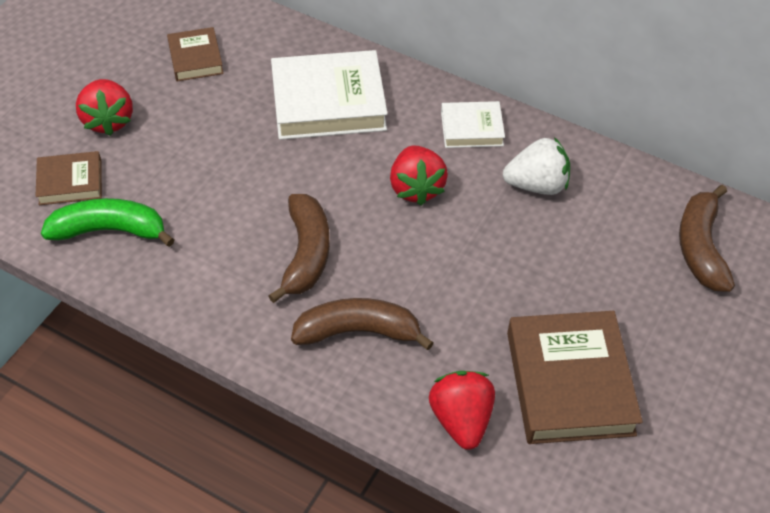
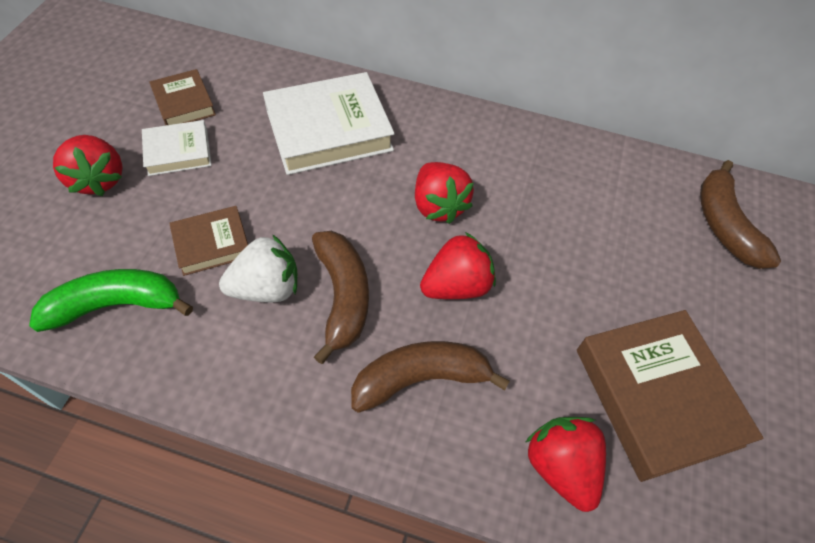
camera: 15 degrees left, 5 degrees up
brown book [35,151,102,205] -> brown book moved to [169,206,248,276]
white book [441,101,505,148] -> white book moved to [142,120,212,176]
white strawberry [503,137,570,195] -> white strawberry moved to [219,234,298,303]
none -> red strawberry [420,232,496,299]

